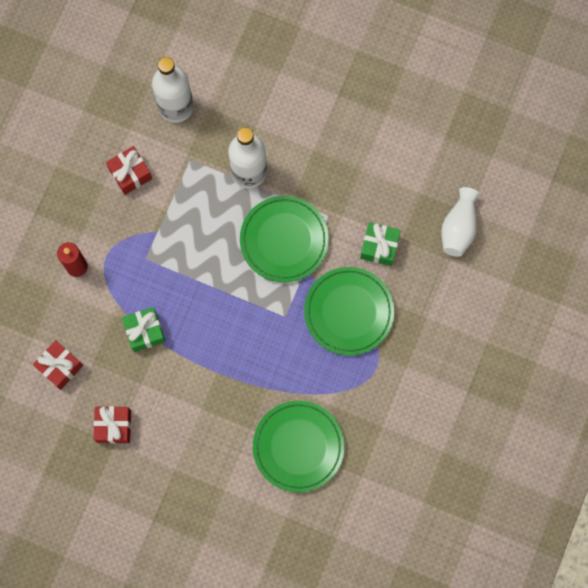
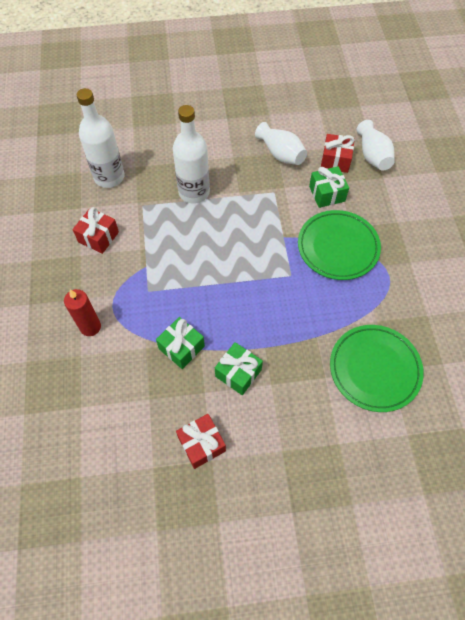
camera: 30 degrees left, 15 degrees down
red gift [33,340,83,390] -> red gift moved to [321,134,355,173]
green plate [240,196,329,282] -> none
none -> green gift [215,342,263,395]
none -> white vase [255,122,307,165]

